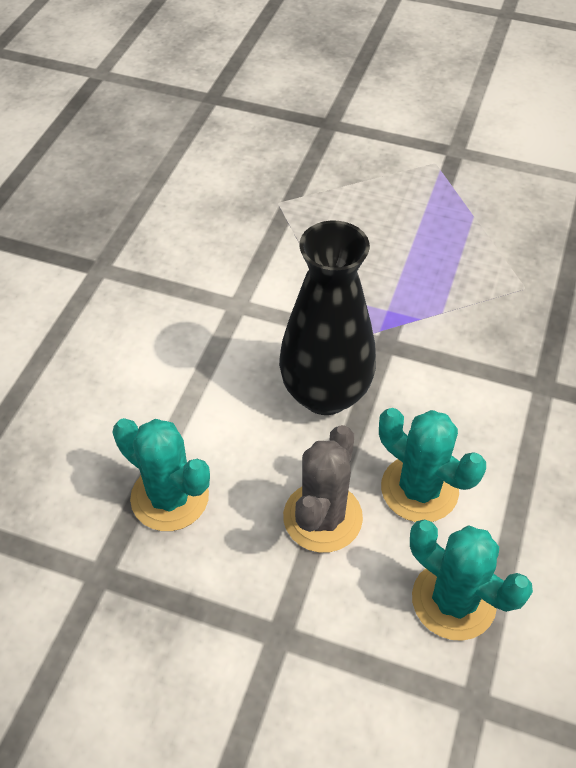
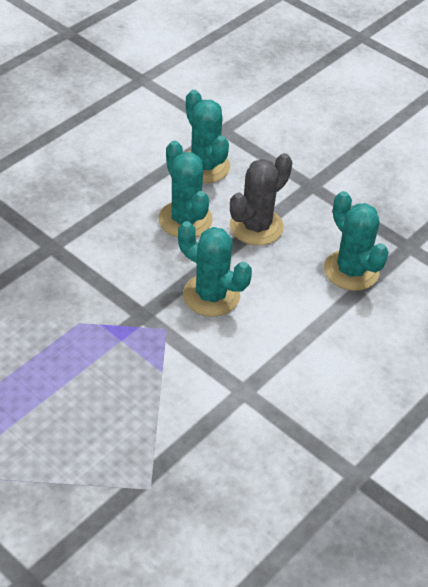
camera: 160 degrees left, 5 degrees down
black vase [279,221,376,415] -> turquoise cactus [178,221,252,317]

